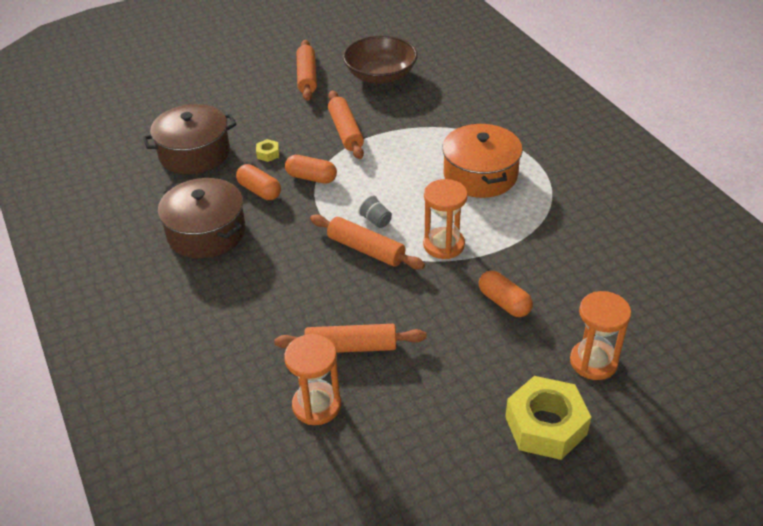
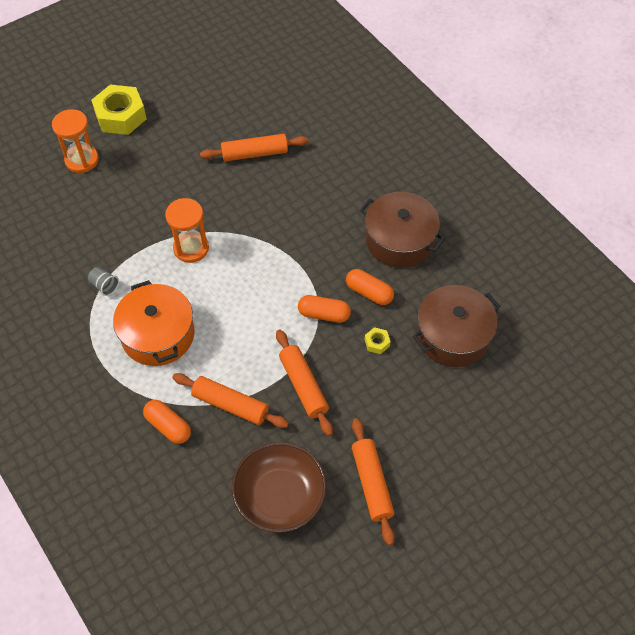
camera: 170 degrees right, 15 degrees up
orange hourglass [284,334,341,425] -> none
orange rolling pin [310,214,425,269] -> orange rolling pin moved to [172,373,289,428]
grey cup [358,195,392,228] -> grey cup moved to [88,267,119,296]
orange capsule [479,271,533,317] -> orange capsule moved to [143,400,191,444]

